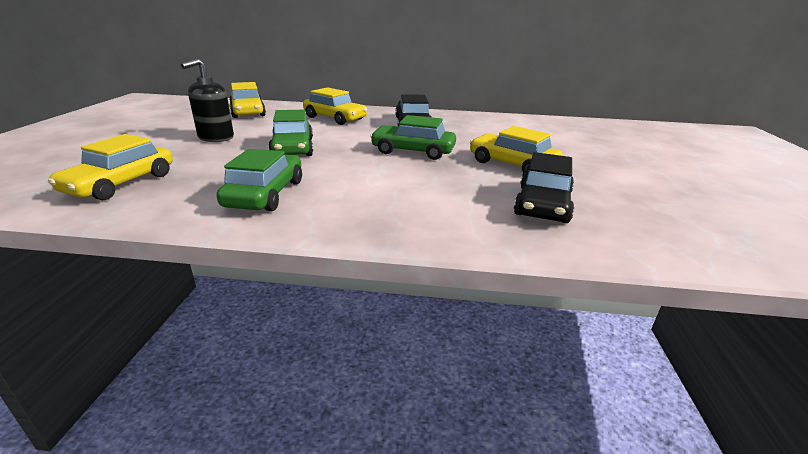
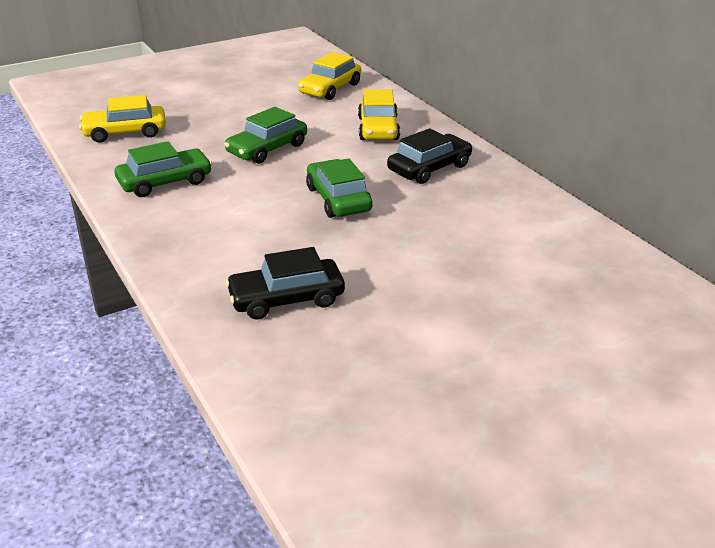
camera: 55 degrees right, 5 degrees up
black soap dispenser [181,59,234,142] -> none
yellow car [470,126,563,172] -> none

